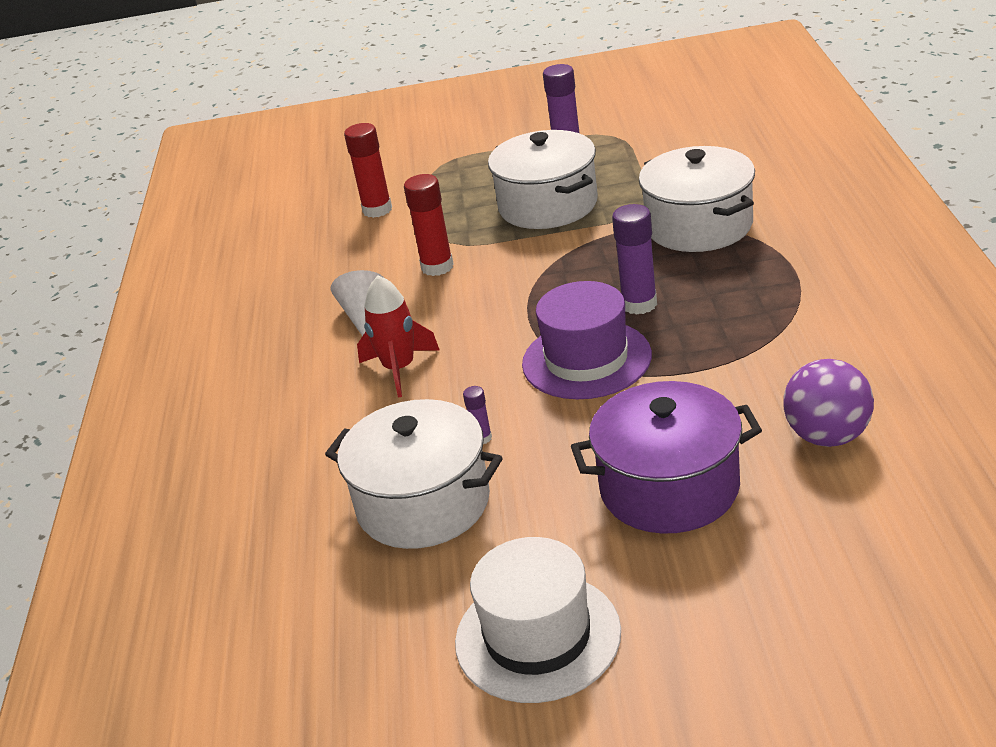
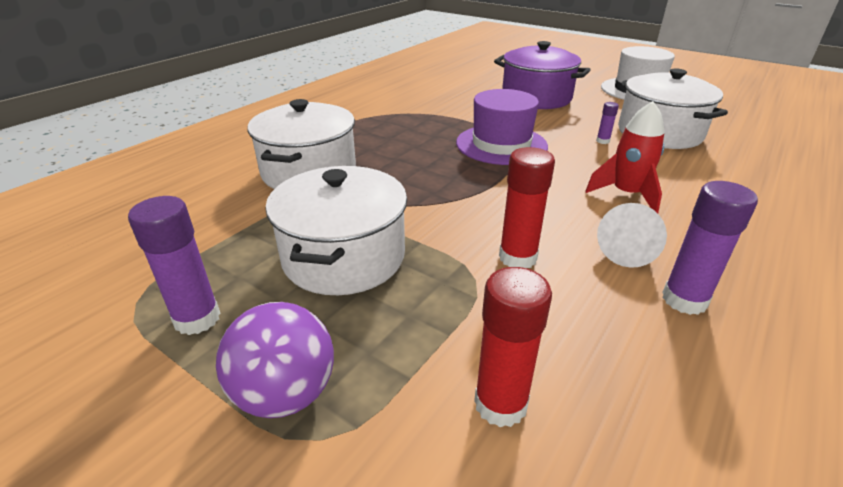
camera: 145 degrees left, 0 degrees up
purple glue stick [612,204,657,315] -> purple glue stick moved to [662,181,758,315]
purple ball [783,359,874,447] -> purple ball moved to [216,302,334,418]

